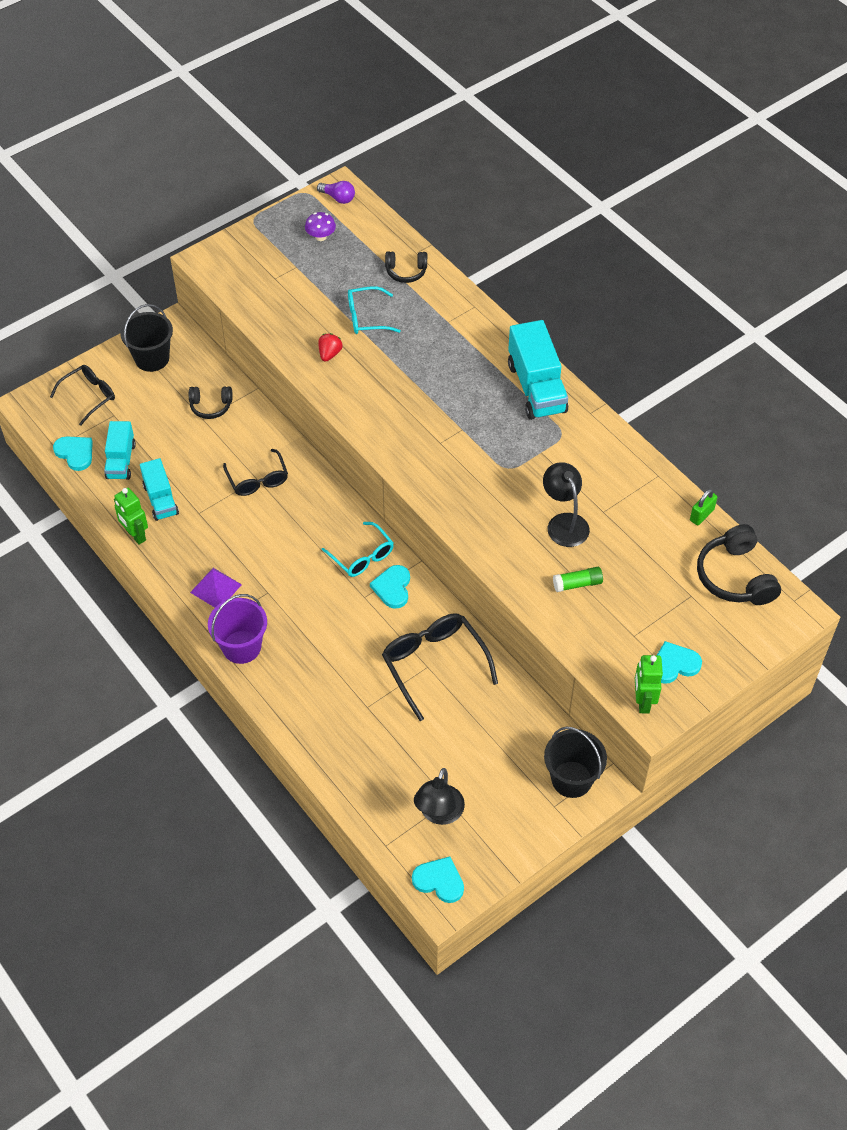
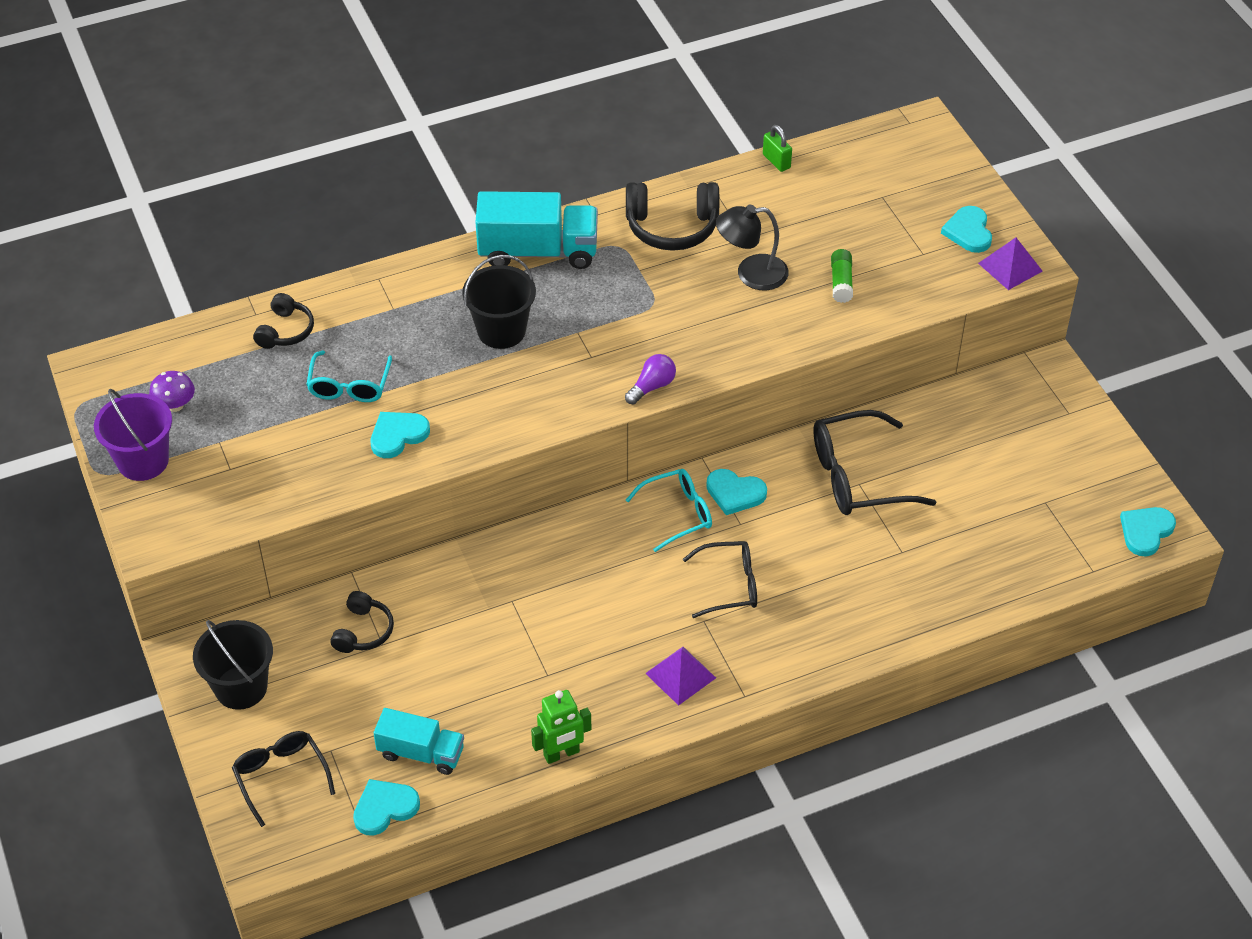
camera: 75 degrees left, 5 degrees down
turquoise truck [140,458,179,521] -> none
purple bucket [208,594,267,664] -> purple bucket moved to [94,389,172,481]
black glasses [223,449,288,496] -> black glasses moved to [683,541,757,618]
purple light bulb [317,181,355,204] -> purple light bulb moved to [625,354,676,405]
red strawberry [318,333,342,362] -> turquoise heart [371,412,430,458]
black lamp [414,768,465,825] -> none
black bucket [544,727,607,798] -> black bucket moved to [462,255,536,349]
green robot [635,655,663,713] -> purple pyramid [978,238,1043,290]
black headphones [697,524,781,605] -> black headphones moved to [626,182,719,251]

